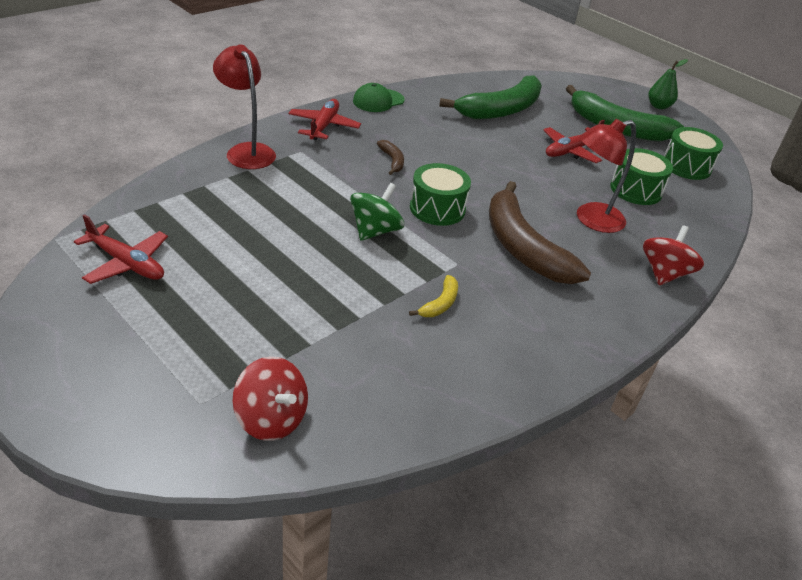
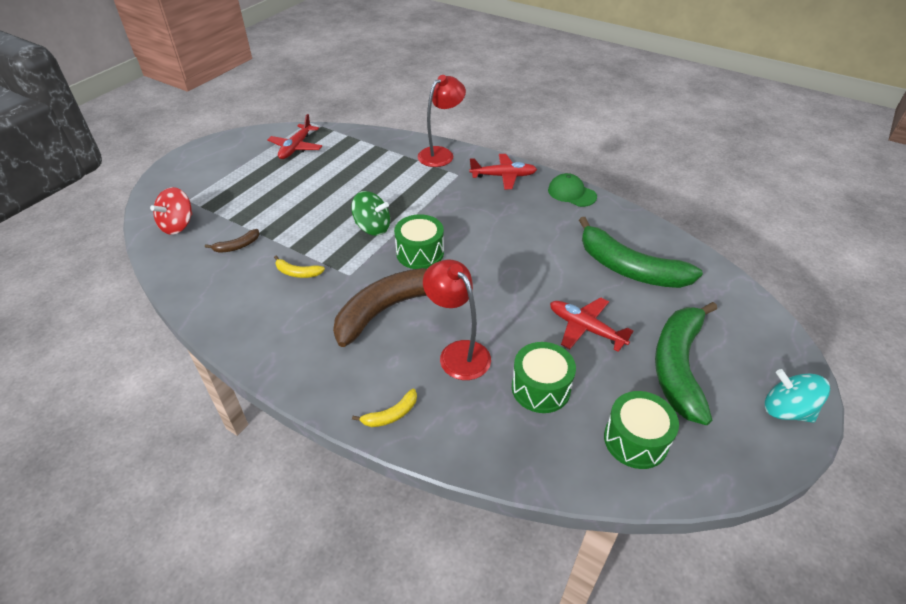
camera: 80 degrees right, 5 degrees up
brown banana [377,140,404,175] -> brown banana moved to [205,229,259,253]
red spinning top [643,225,704,285] -> yellow banana [352,389,417,427]
green pear [648,59,688,109] -> turquoise spinning top [765,369,830,423]

